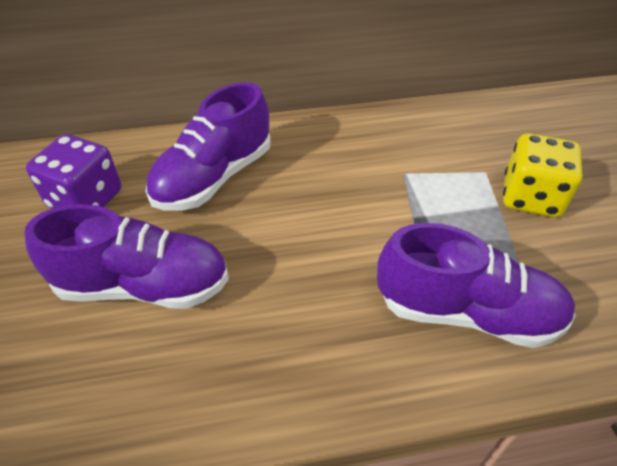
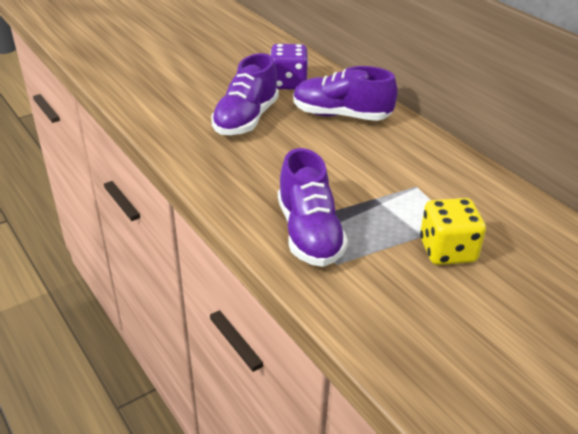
camera: 65 degrees right, 10 degrees down
purple shoe [24,204,229,309] -> purple shoe turned 45 degrees clockwise [211,53,279,135]

